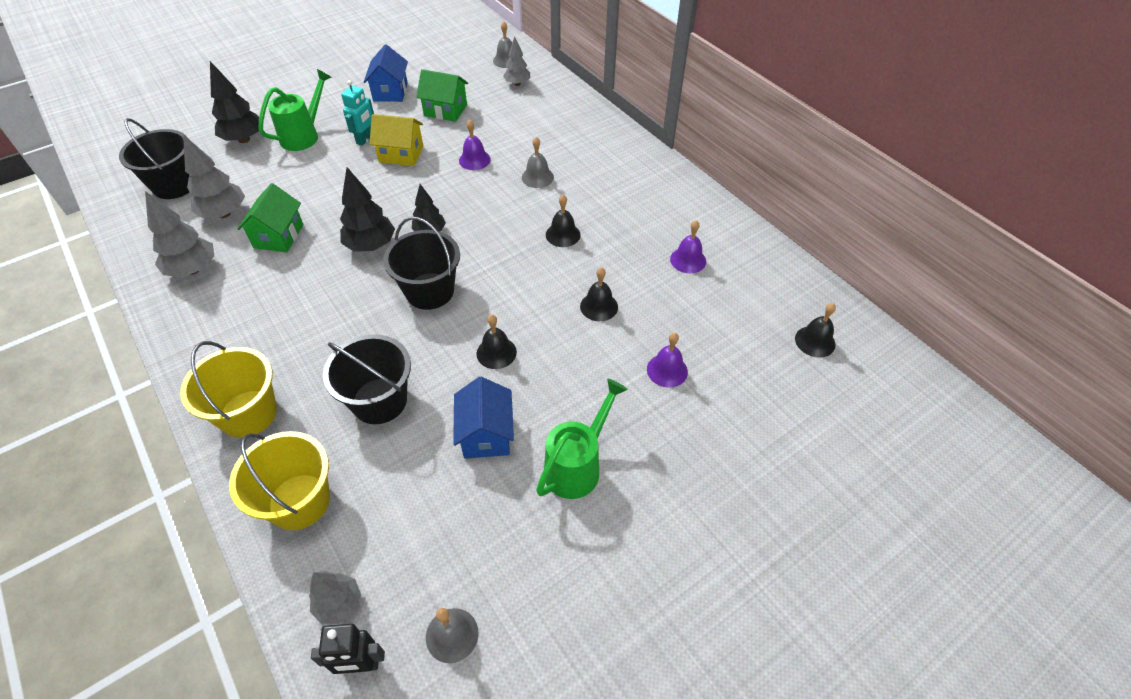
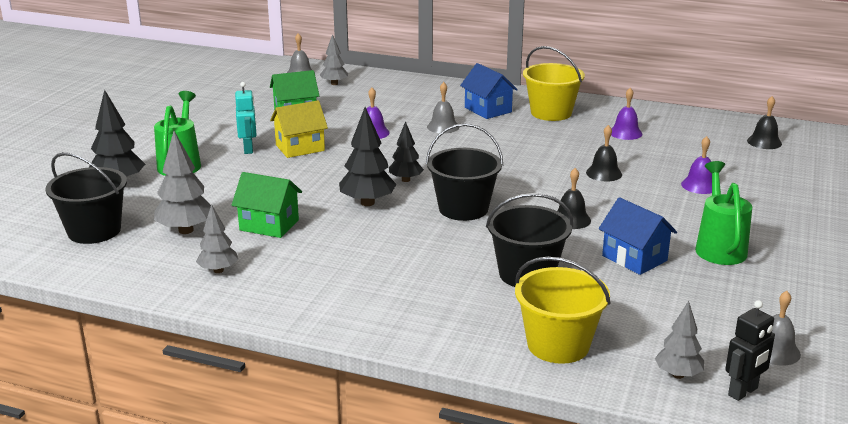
camera: 35 degrees left, 25 degrees down
grey tree [145,191,214,277] -> grey tree [196,204,238,273], size x0.64
yellow bucket [180,341,277,438] -> yellow bucket moved to [523,46,585,121]
green house [237,183,303,252] -> green house turned 45 degrees counterclockwise [232,172,302,238]
blue house [364,44,408,102] -> blue house moved to [460,63,518,119]
black bell [546,195,581,247] -> none

